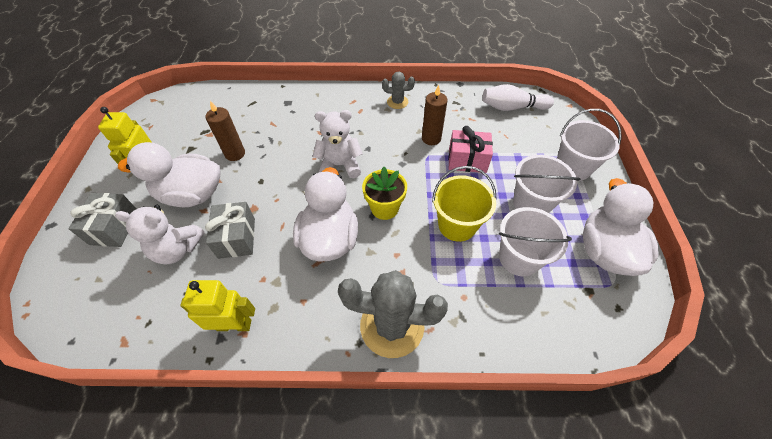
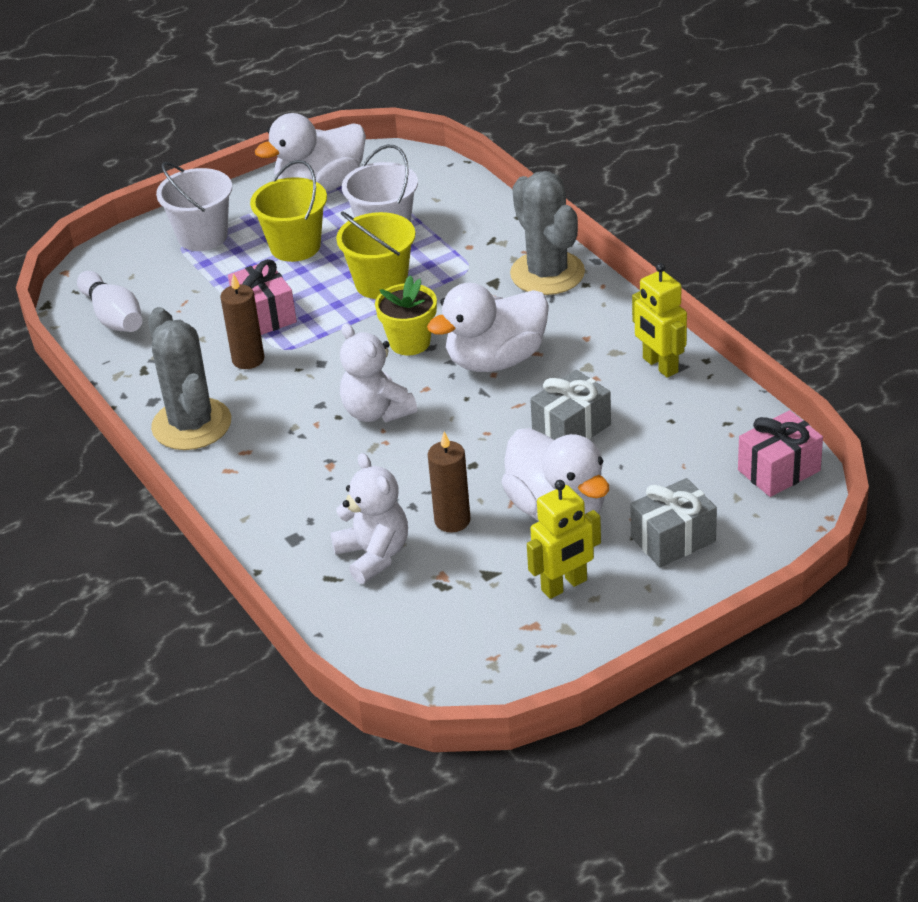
camera: 120 degrees left, 15 degrees down
white teddy bear [115,205,205,264] -> white teddy bear moved to [331,453,408,584]
grey cactus [382,72,415,109] -> grey cactus [148,307,231,450], size x2.00
white bucket [513,155,580,213] -> yellow bucket [250,160,327,262]
none -> pink gift [738,410,823,497]

